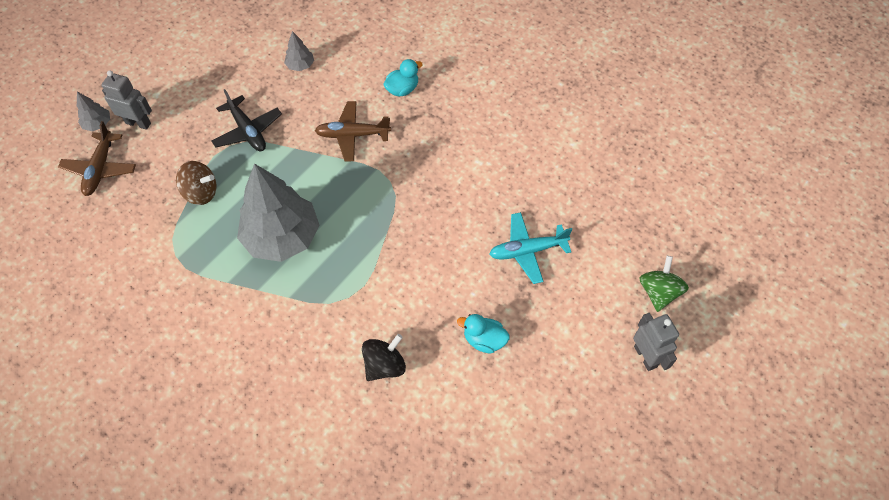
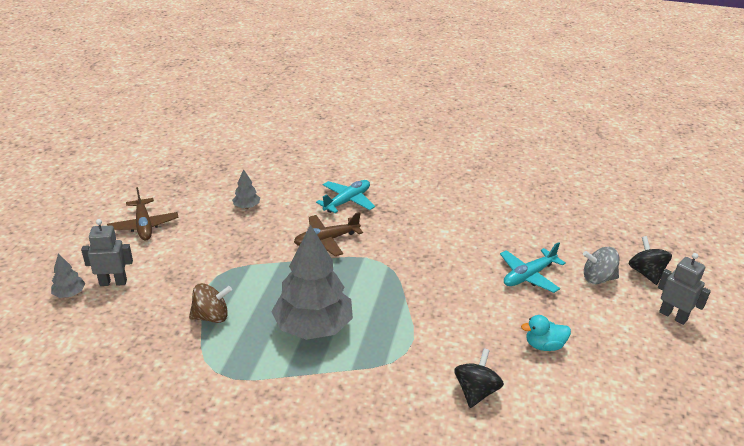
camera: 25 degrees left, 25 degrees down
brown plane [58,121,136,196] -> brown plane moved to [107,187,179,241]
black plane [211,89,282,151] -> none
turquoise duck [383,59,423,97] -> turquoise plane [316,180,375,213]
green spinning top [639,256,689,312] -> black spinning top [629,236,672,285]
none -> grey spinning top [583,247,619,284]

